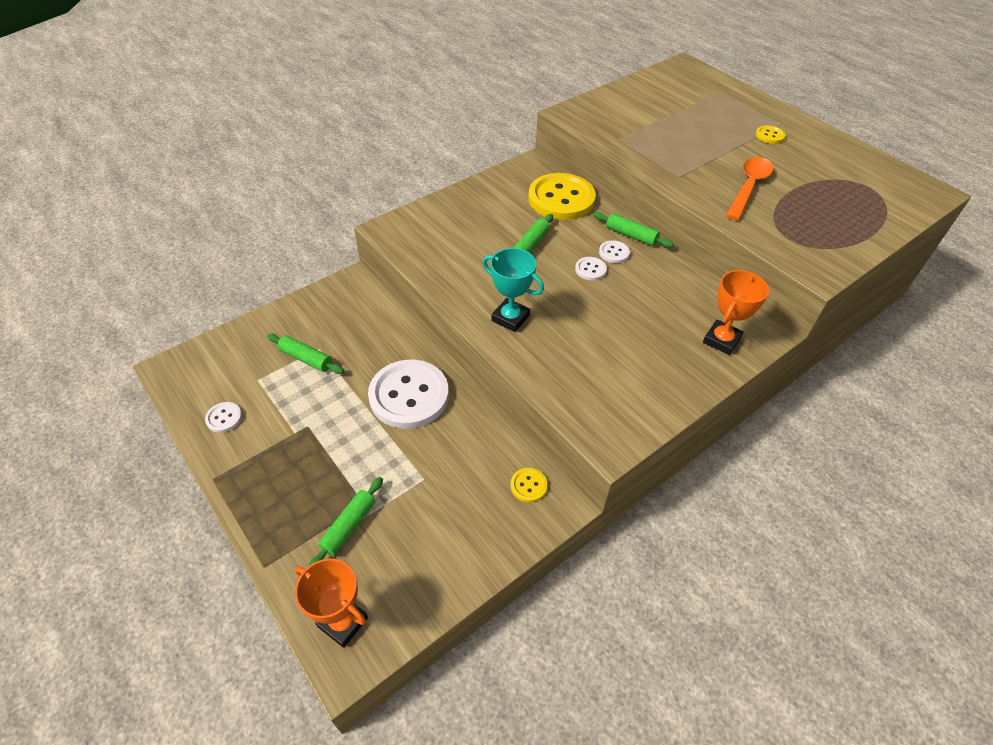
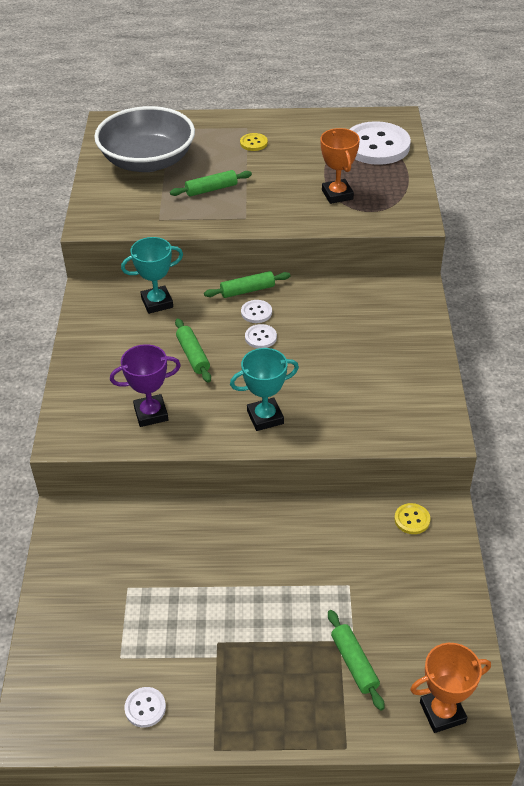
camera: 50 degrees left, 5 degrees down
green rolling pin [267,334,344,374] -> green rolling pin moved to [170,170,252,196]
white button [368,360,449,429] -> white button moved to [349,121,411,165]
yellow button [528,173,596,220] -> turquoise trophy [121,237,183,314]
orange trophy [703,270,769,355] -> orange trophy moved to [321,128,360,204]
orange spoon [726,157,773,221] -> none
none -> grey bowl [94,106,195,172]
none -> purple trophy [110,344,181,427]

